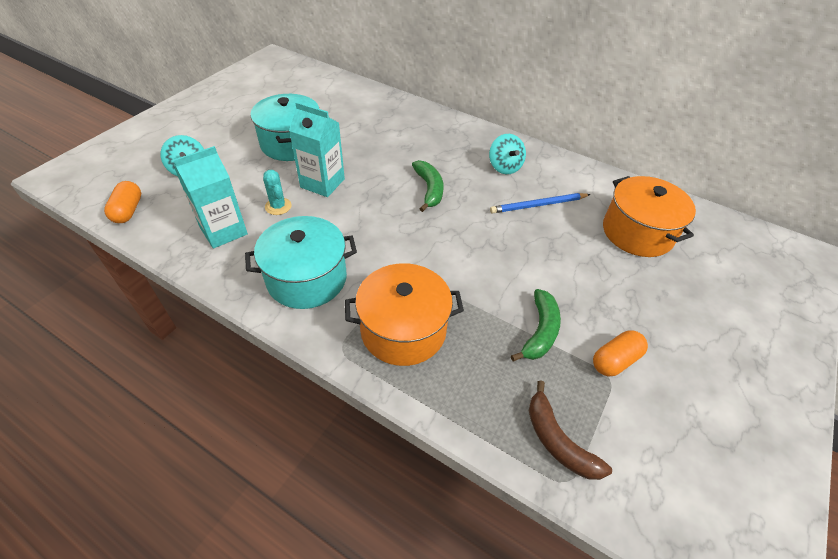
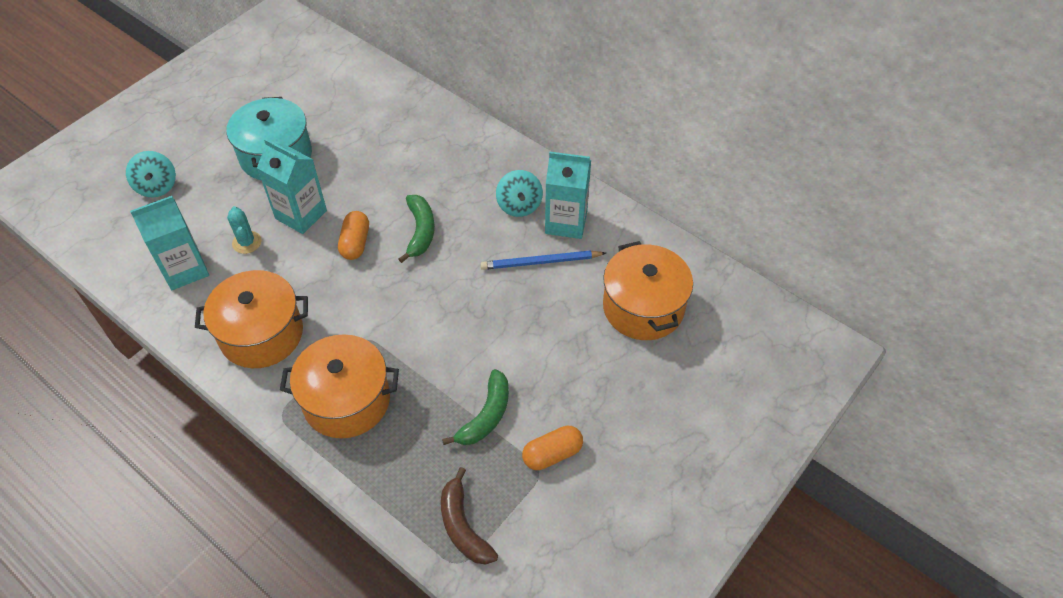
camera: 10 degrees right, 5 degrees up
orange capsule [104,181,141,223] -> orange capsule moved to [338,211,369,260]
turquoise pot [245,216,357,309] -> orange pot [195,270,308,368]
none -> turquoise carton [545,152,591,239]

